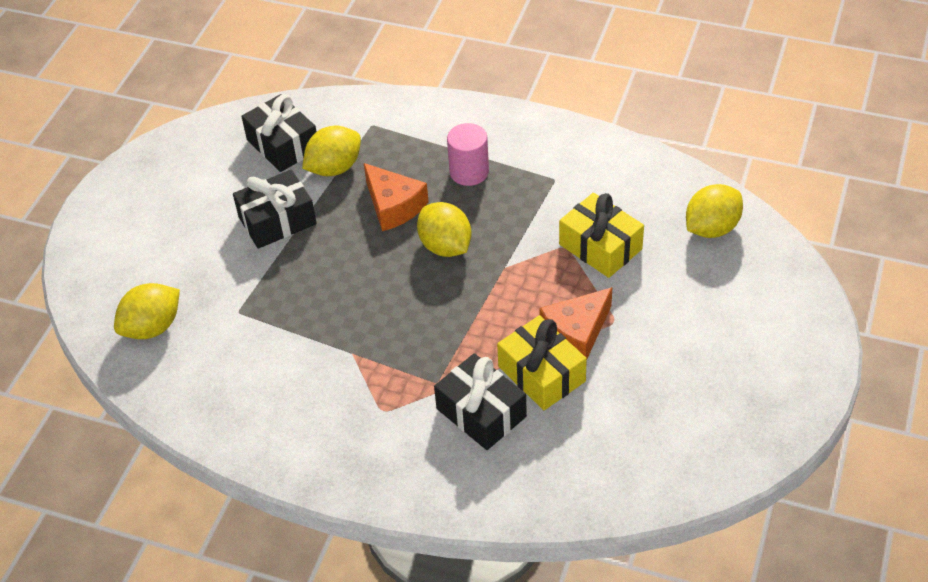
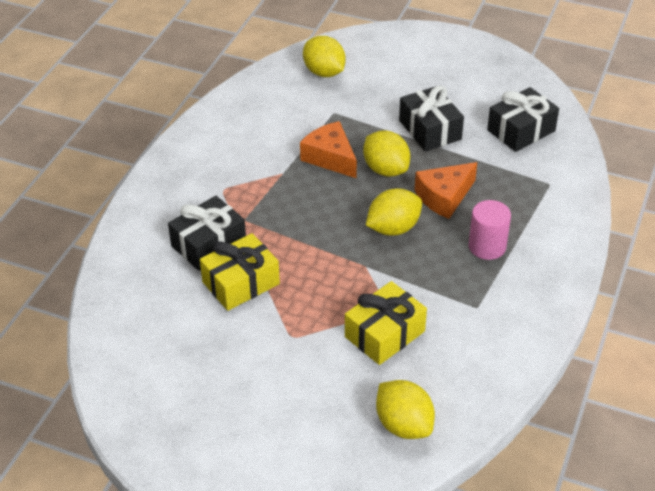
camera: 90 degrees right, 5 degrees down
yellow lemon [302,126,361,176] -> yellow lemon moved to [363,130,410,177]
orange cheese [540,287,612,359] -> orange cheese moved to [300,121,357,178]

